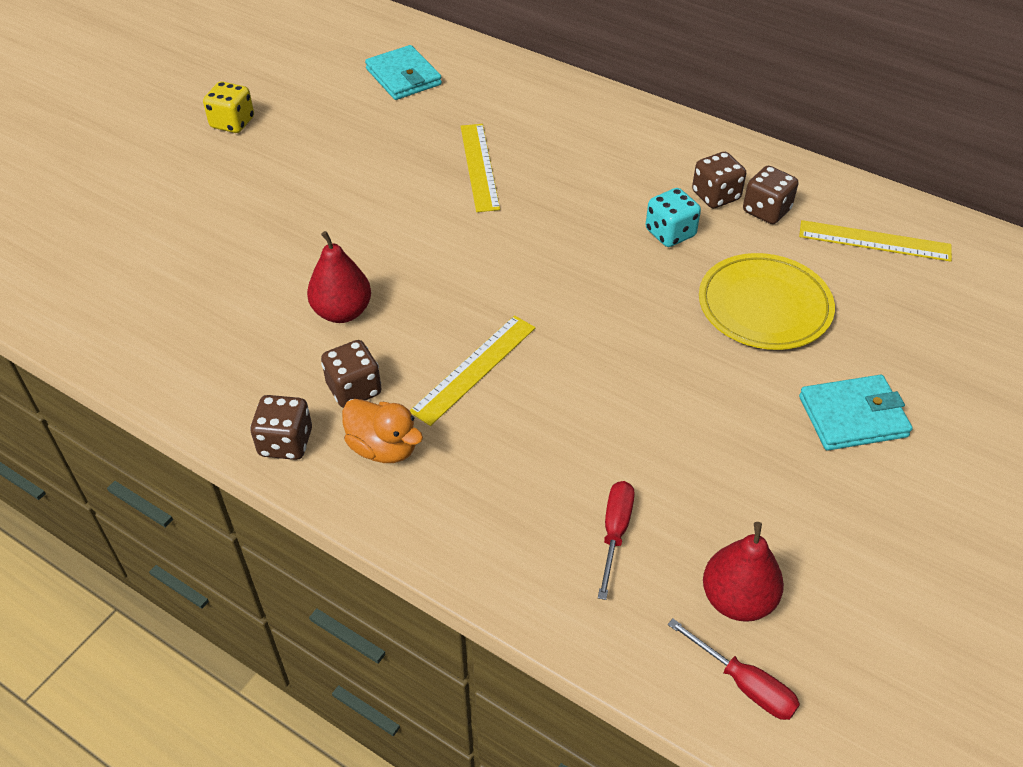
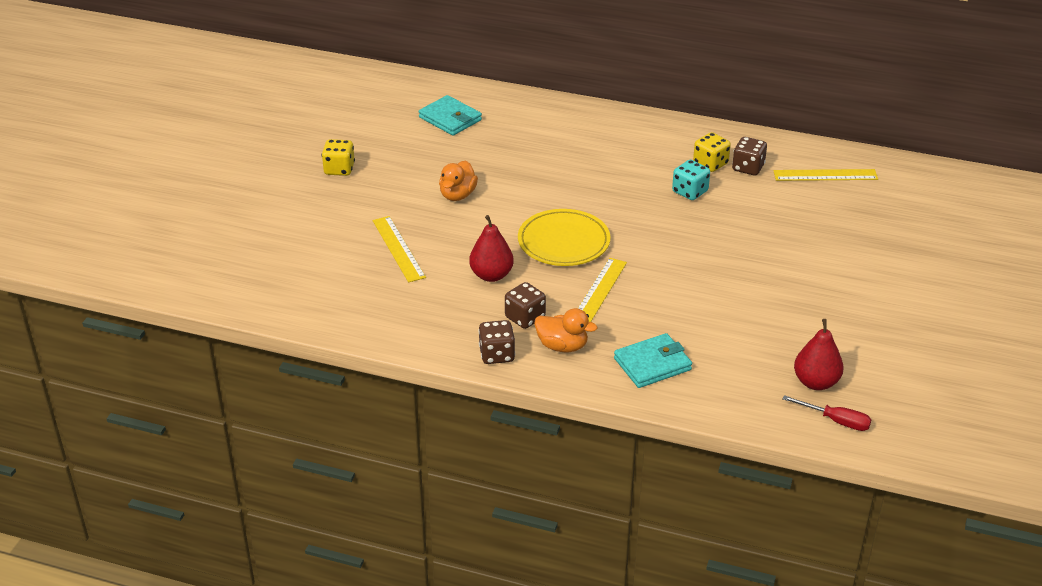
camera: 15 degrees left, 10 degrees down
yellow ruler [461,124,500,212] -> yellow ruler moved to [373,216,426,283]
red screwdriver [598,481,635,600] -> none
brown dice [692,152,746,208] -> yellow dice [693,132,731,172]
yellow plate [699,253,835,350] -> yellow plate moved to [518,209,611,266]
turquoise wallet [799,375,913,450] -> turquoise wallet moved to [614,333,692,388]
none -> orange duck [439,161,478,201]

